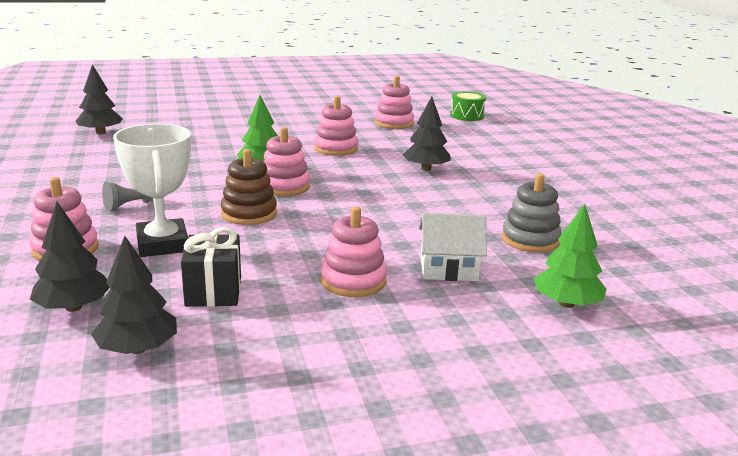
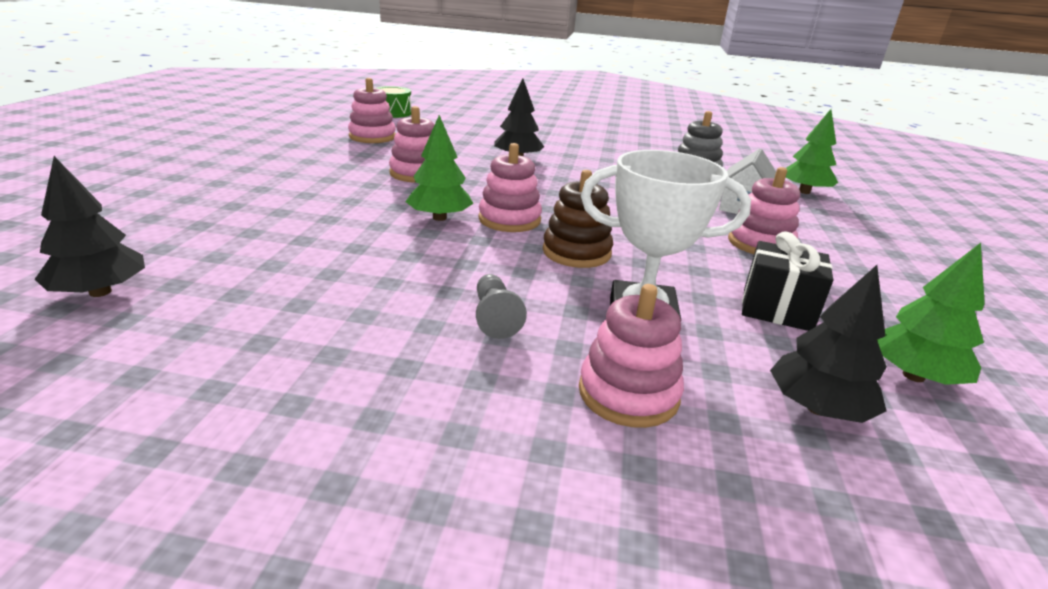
camera: 65 degrees left, 5 degrees up
black tree [91,236,177,354] -> green tree [877,243,985,385]

